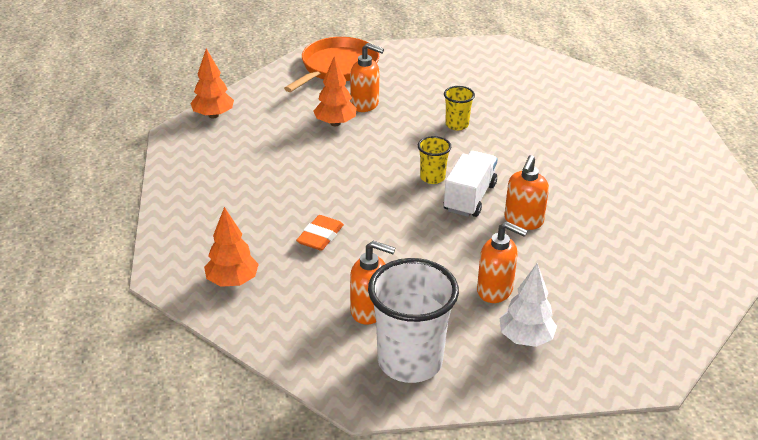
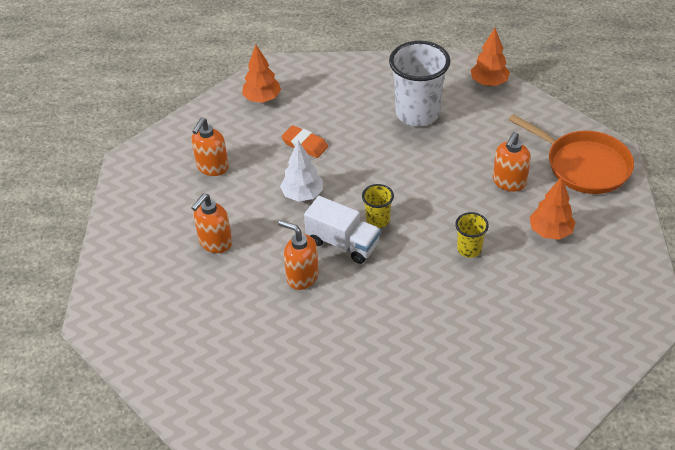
camera: 100 degrees right, 10 degrees up
orange tree [313,56,357,126] -> orange tree moved to [530,177,576,240]
white cup [368,258,459,383] -> white cup moved to [389,41,451,126]
white tree [499,263,557,347] -> white tree moved to [280,141,323,202]

